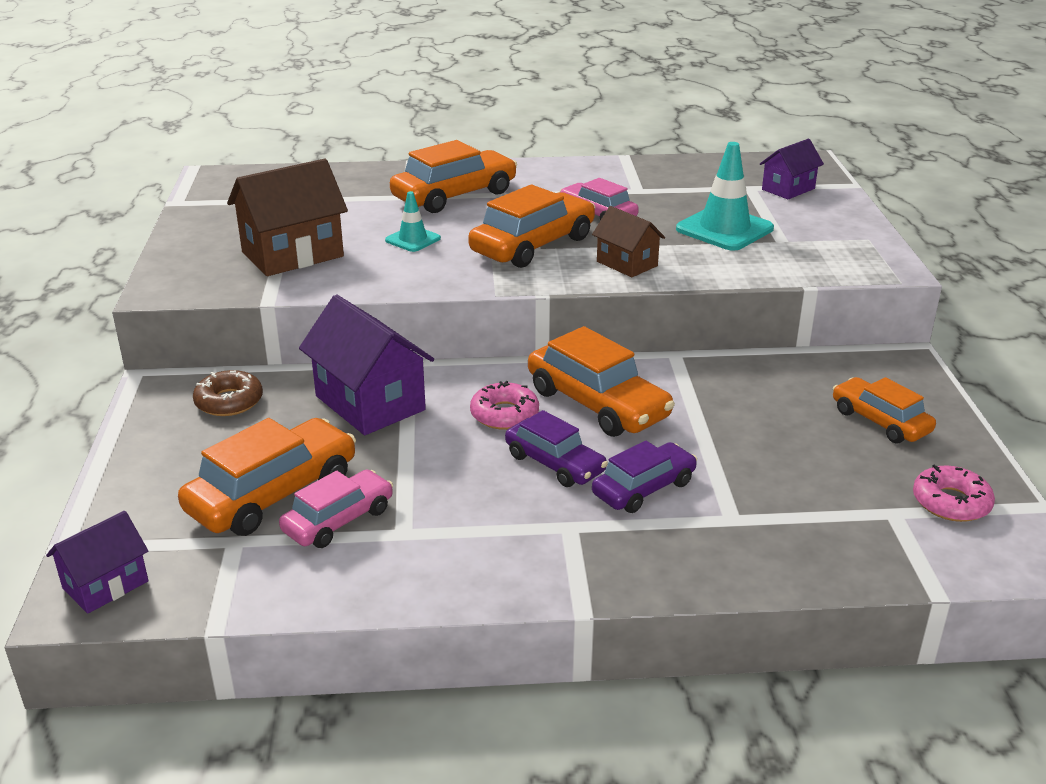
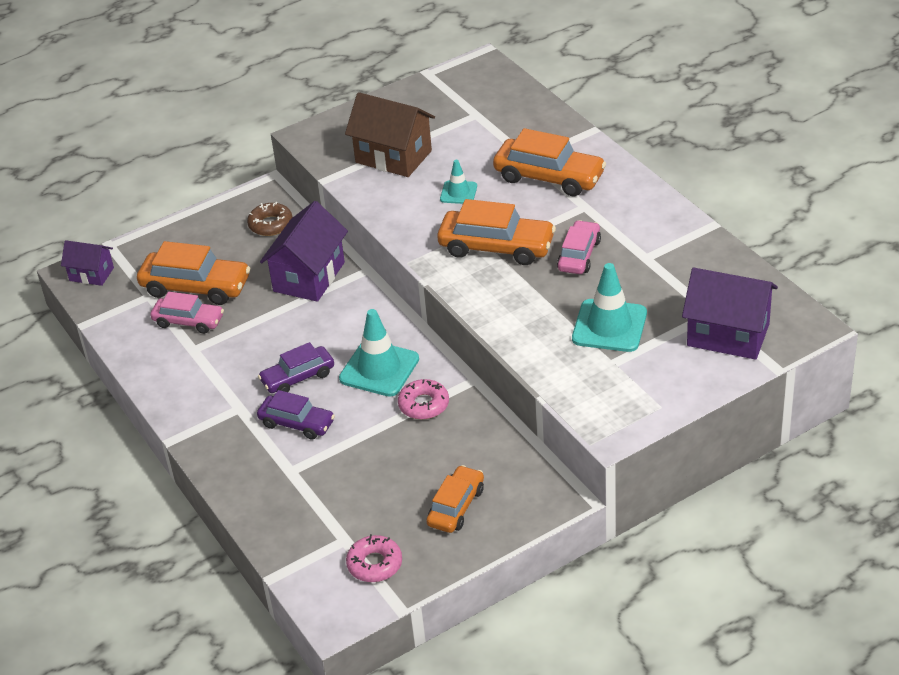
camera: 65 degrees right, 10 degrees up
pink donut [470,381,539,430] -> pink donut moved to [398,379,449,419]
purple car [505,410,608,487] -> purple car turned 45 degrees clockwise [258,342,334,393]
orange car [528,326,675,437] -> turquoise traffic cone [339,309,419,397]
brown house [592,206,665,277] -> none
purple house [760,139,824,200] -> purple house [682,268,778,360], size x1.72

